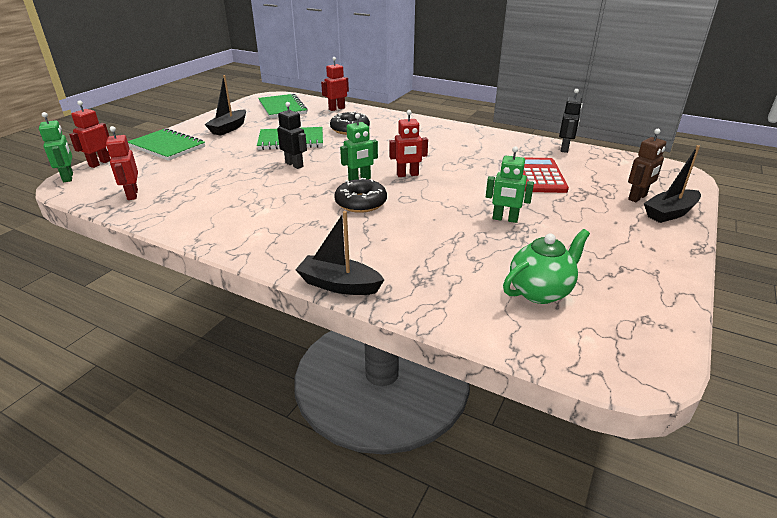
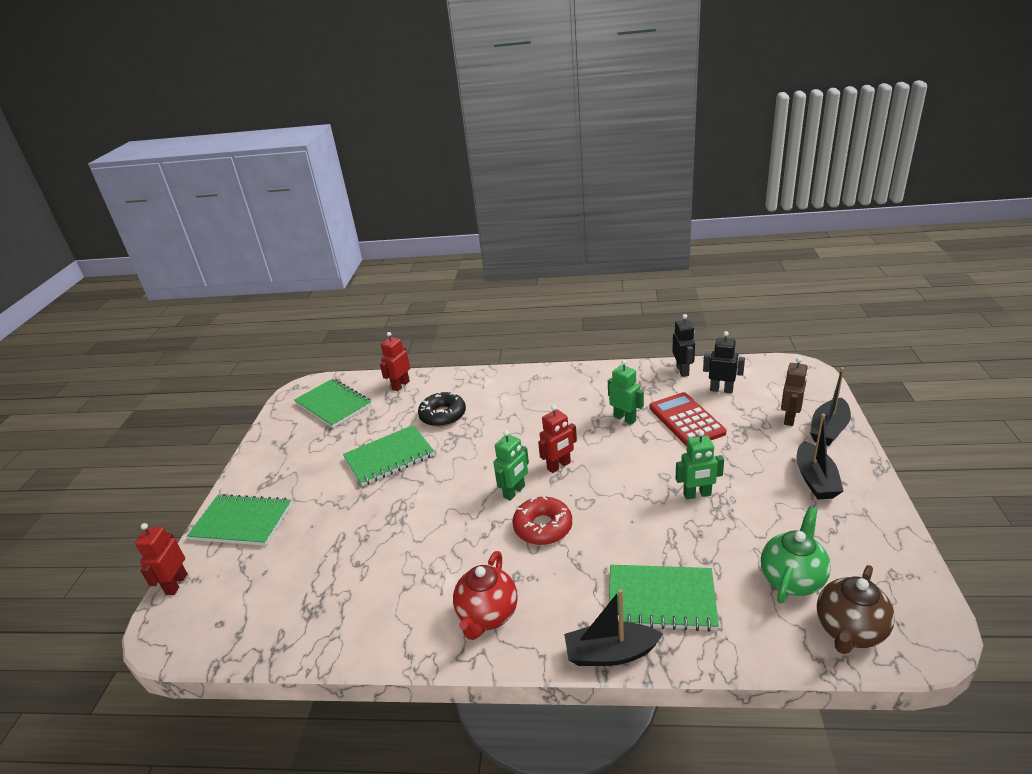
camera: 20 degrees left, 0 degrees up
green robot [39,112,73,182] -> green robot moved to [608,360,644,425]
red robot [106,126,138,200] -> none
black boat [205,75,246,136] -> black boat moved to [797,414,843,499]
black robot [277,102,307,169] -> black robot moved to [703,331,745,393]
black donut [334,178,387,213] -> red donut [512,497,572,545]
none -> red teapot [453,551,518,640]
none -> green notebook [609,565,719,632]
none -> brown teapot [817,565,895,654]

